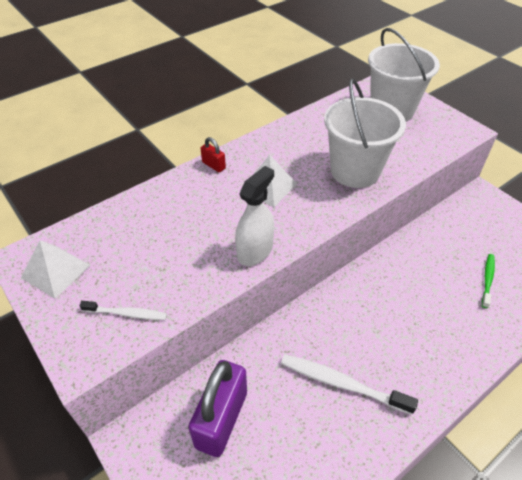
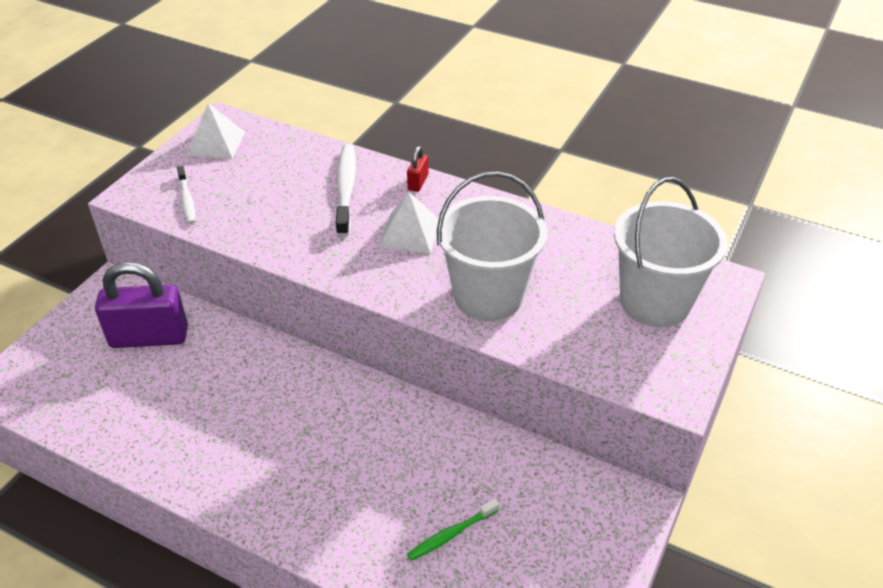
camera: 65 degrees right, 5 degrees down
white spray bottle [235,166,274,266] -> none
white toothbrush [281,354,418,415] -> white toothbrush moved to [336,144,356,237]
green toothbrush [482,254,495,308] -> green toothbrush turned 150 degrees clockwise [407,499,499,561]

